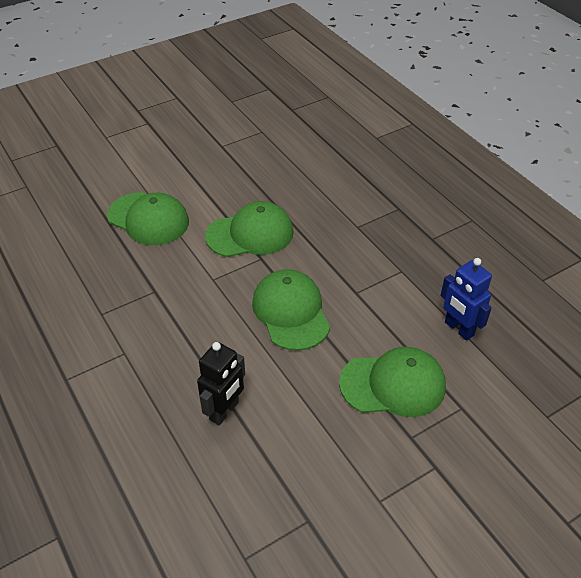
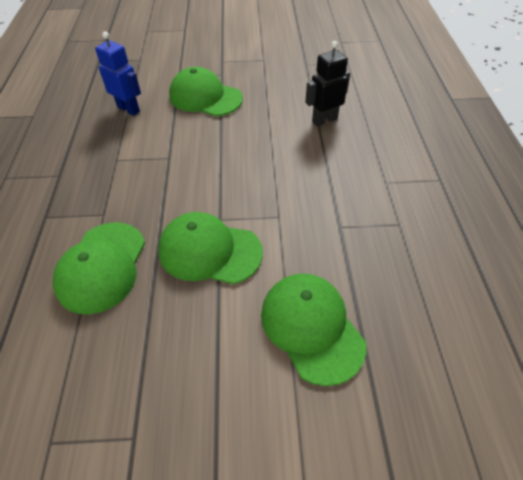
camera: 150 degrees left, 5 degrees up
green cap [252,269,330,351] -> green cap moved to [53,222,145,314]
blue robot [441,258,492,341] -> blue robot turned 45 degrees counterclockwise [95,31,141,116]

